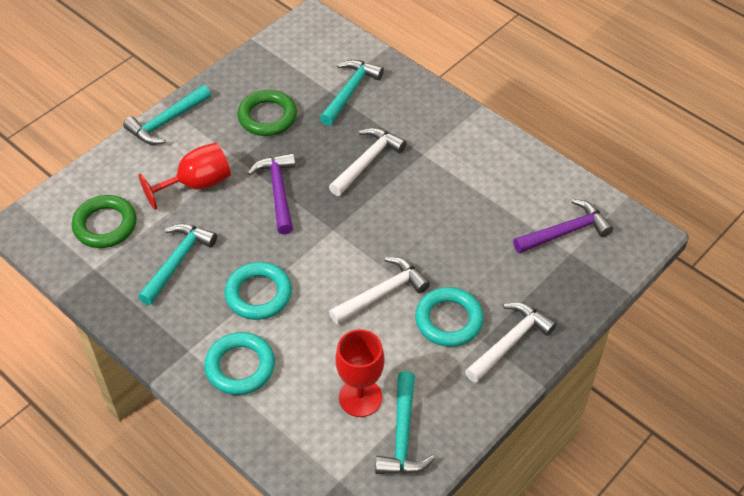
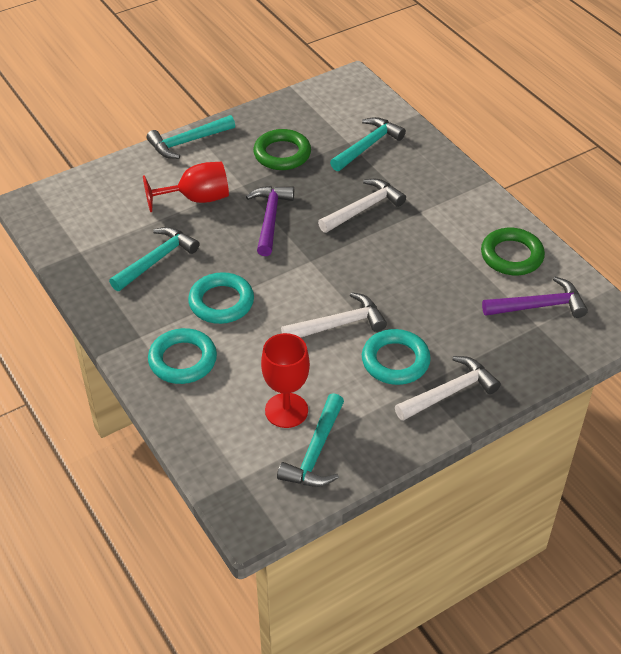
camera: 15 degrees right, 5 degrees down
green ring [72,195,137,248] -> green ring moved to [481,228,545,275]

